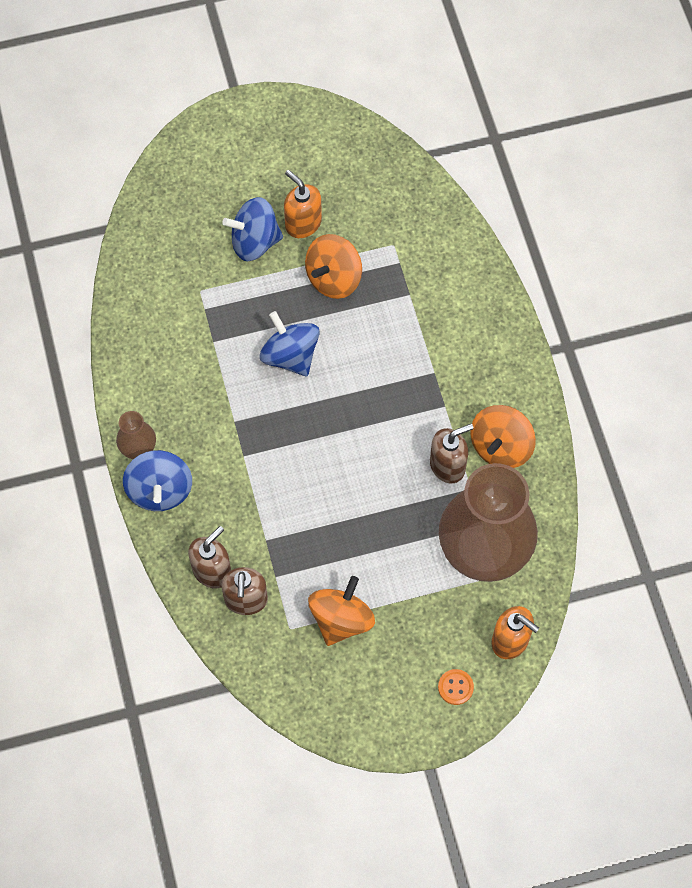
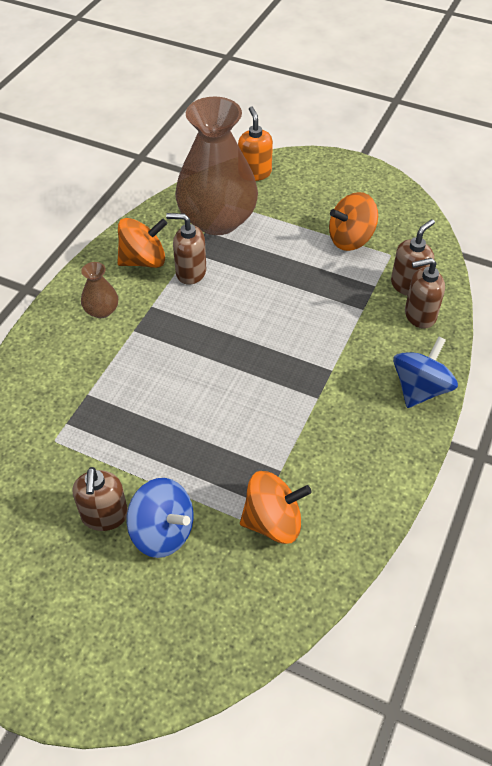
camera: 140 degrees left, 15 degrees down
brown vase [116,411,156,459] -> brown vase moved to [81,262,118,318]
blue spinning top [260,311,320,376] -> none
orange soap dispenser [284,170,322,238] -> brown soap dispenser [72,467,128,531]
orange spinning top [305,234,362,299] -> orange spinning top moved to [240,471,312,544]
orange button [438,669,474,705] -> none

